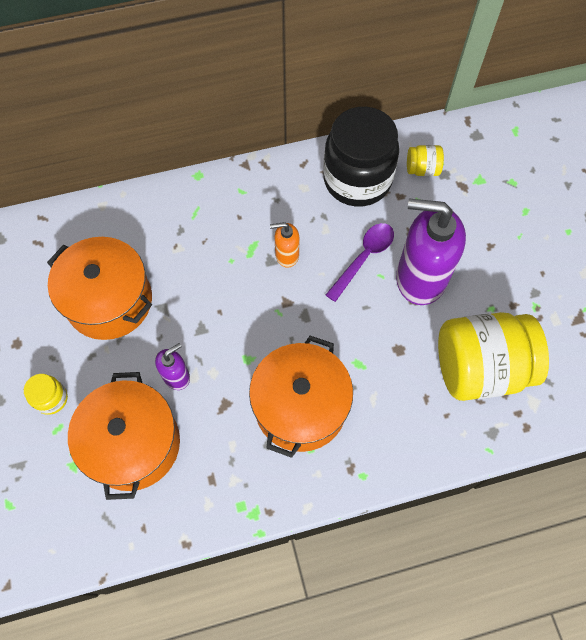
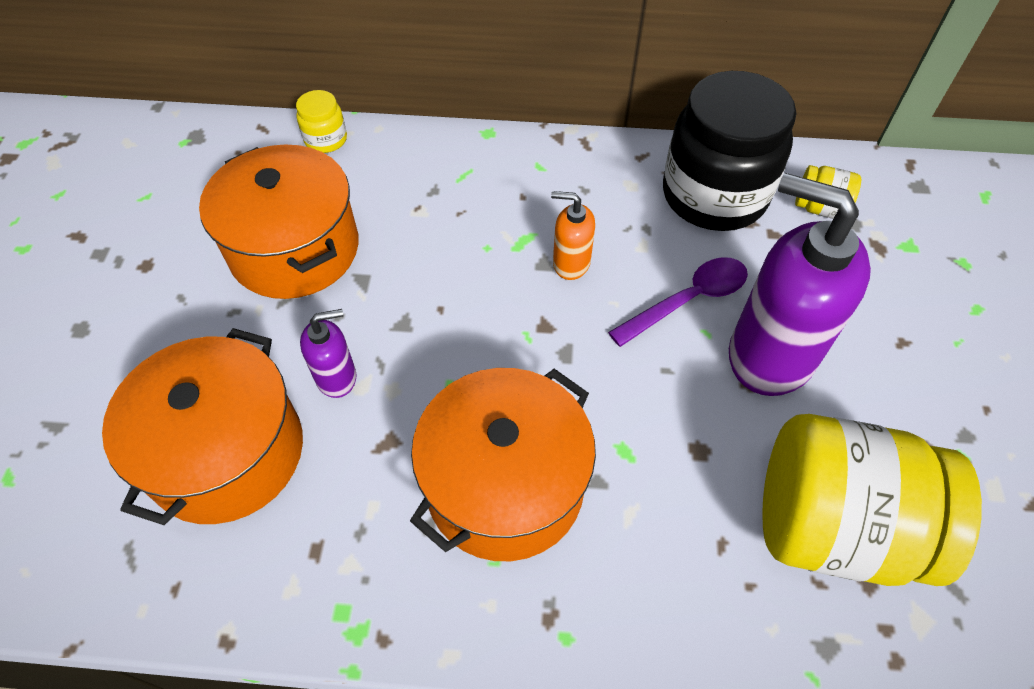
camera: 20 degrees right, 10 degrees down
yellow jar [24,374,68,415] -> yellow jar moved to [296,90,347,153]

